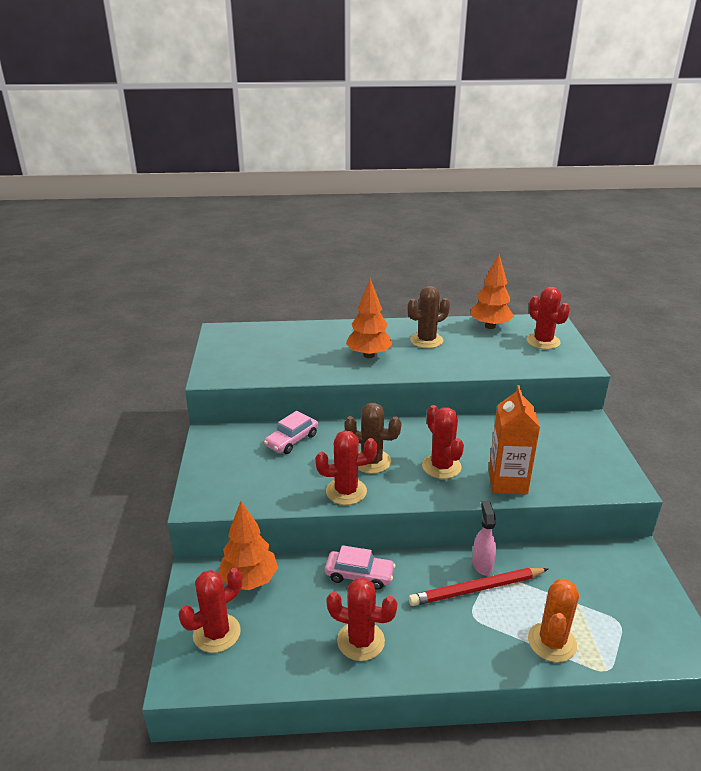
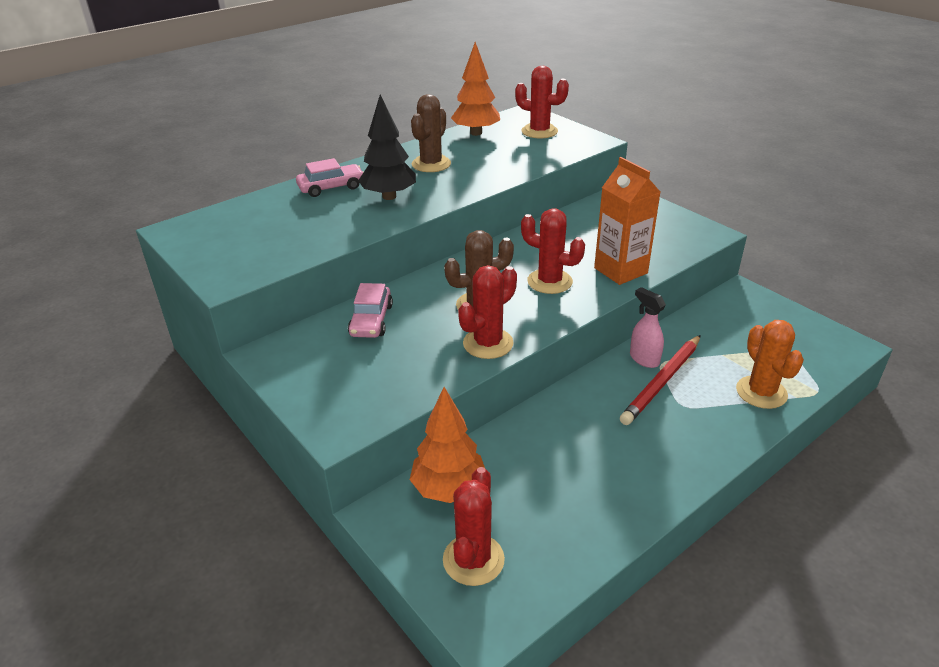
camera: 35 degrees left, 5 degrees up
pink car [325,545,396,590] -> pink car moved to [296,158,364,197]
red cactus [326,578,397,661] -> none
orange tree [346,278,393,358] -> black tree [358,94,416,200]

